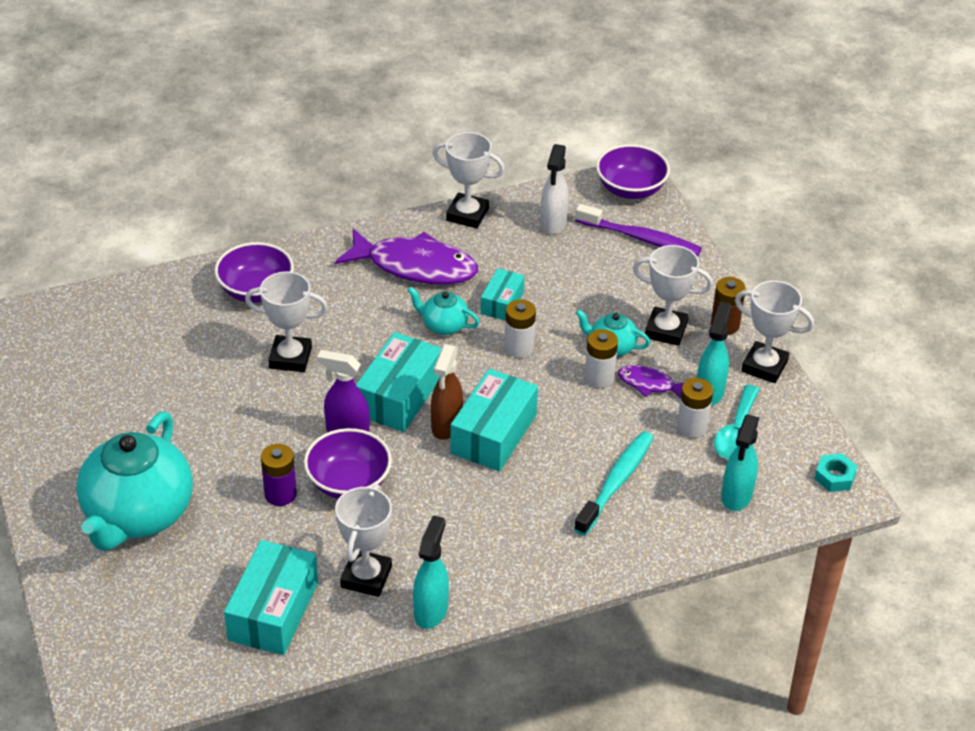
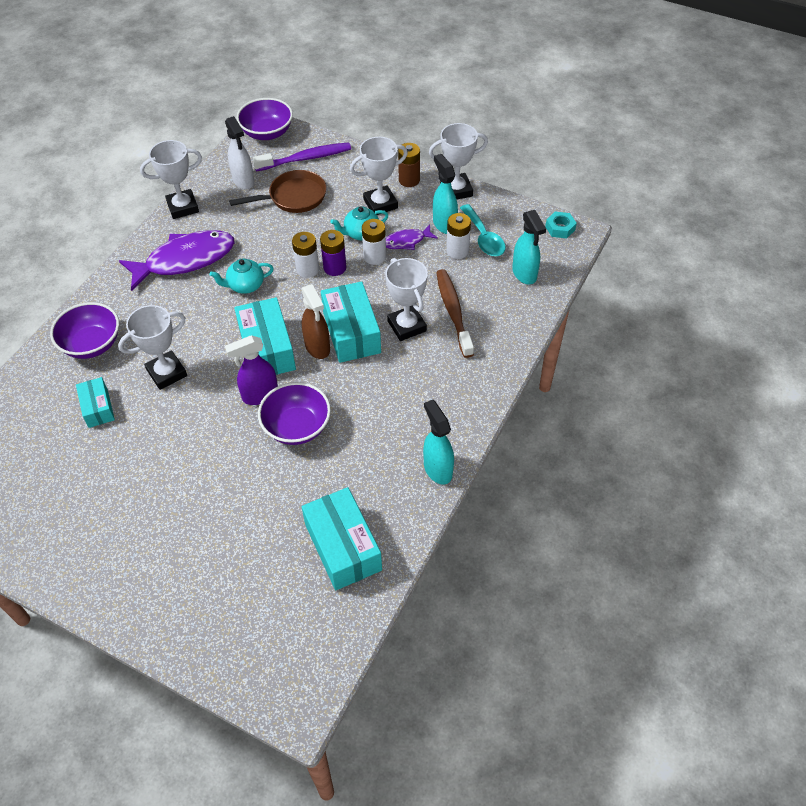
camera: 40 degrees left, 10 degrees up
turquoise teapot [76,412,193,551] -> none
purple battery [261,444,297,506] -> purple battery moved to [320,230,346,276]
white trophy [335,484,392,597] -> white trophy moved to [385,258,428,341]
turquoise box [480,268,525,320] -> turquoise box moved to [76,377,115,428]
turquoise toothbrush [574,431,654,536] -> brown toothbrush [436,269,474,358]
none -> brown pan [229,170,326,213]

